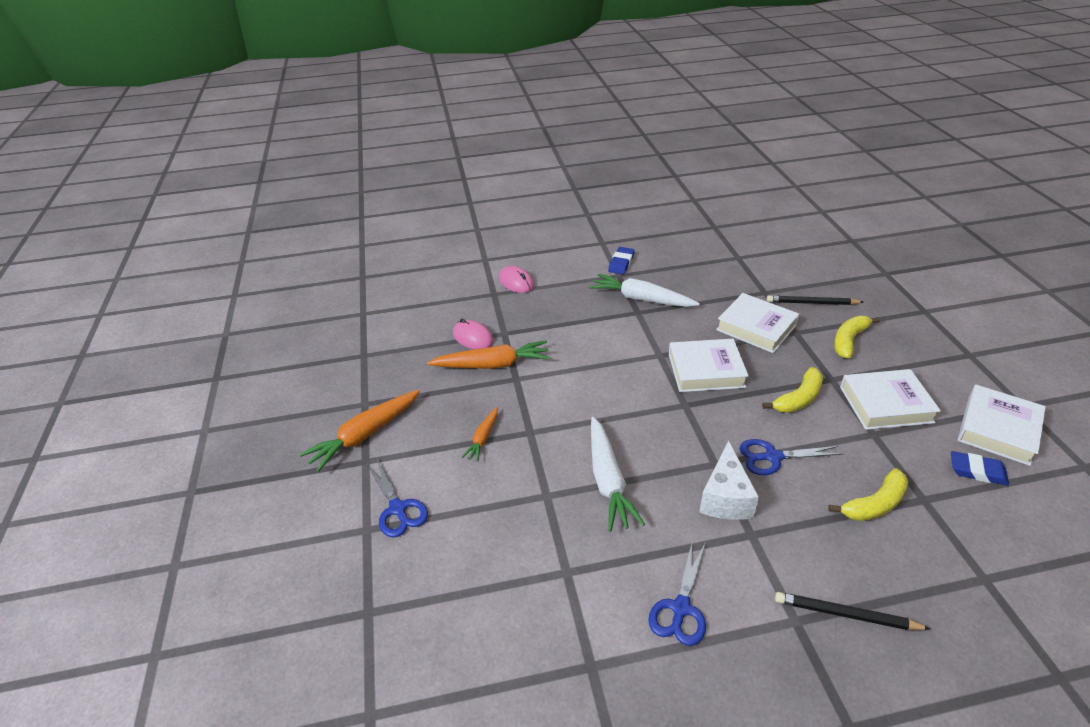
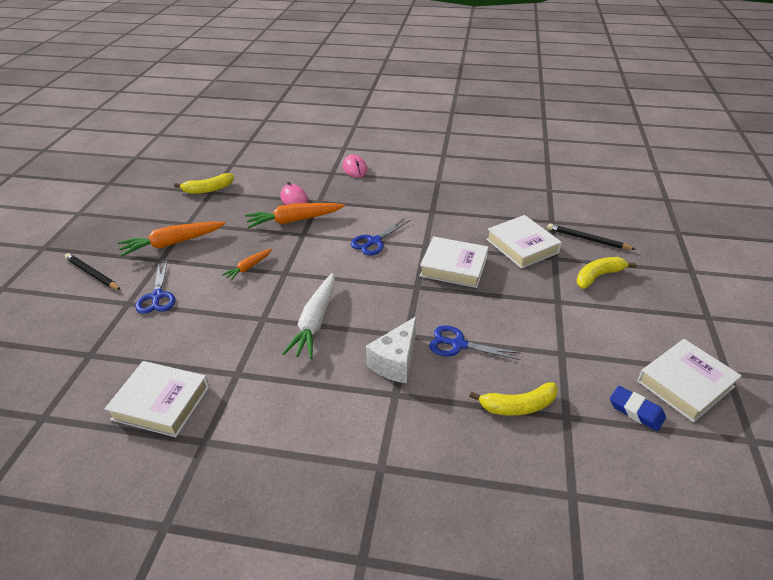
camera: 20 degrees right, 0 degrees up
orange carrot [427,340,551,369] -> orange carrot turned 150 degrees clockwise [245,203,345,228]
white carrot [590,274,700,307] -> none
blue eraser [608,247,635,274] -> none
blue scissors [648,543,706,646] -> blue scissors moved to [351,218,410,255]
yellow banana [762,367,823,413] -> yellow banana moved to [174,173,234,194]
black pencil [775,592,931,630] -> black pencil moved to [65,253,121,290]
white book [840,369,941,430] -> white book moved to [104,361,209,437]

